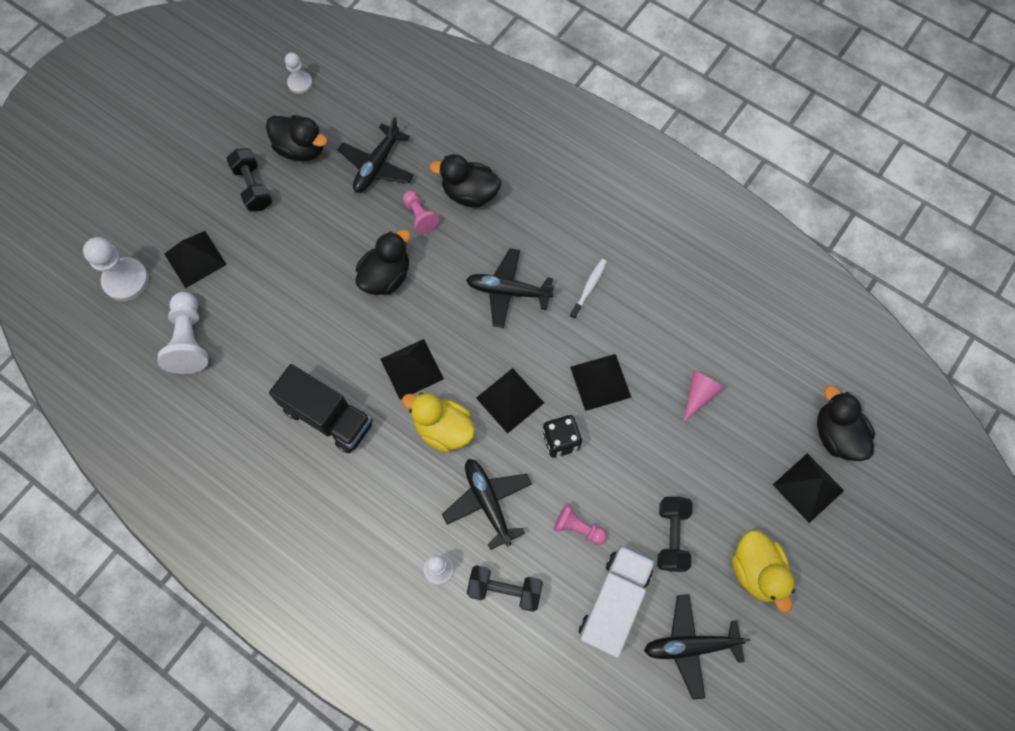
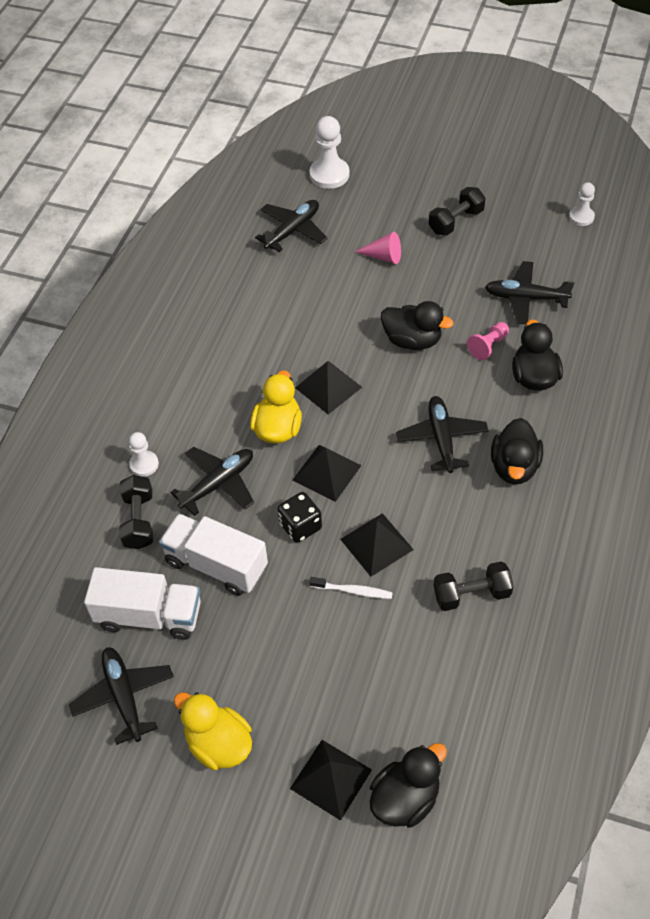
camera: 75 degrees right, 15 degrees down
white pawn [158,292,208,374] -> black plane [255,200,327,252]
black pyramid [165,231,227,288] -> none
black duck [266,115,327,161] -> black duck moved to [491,418,543,484]
black truck [269,364,373,453] -> none
pink pawn [554,503,607,545] -> white truck [159,513,268,596]
white toothbrush [570,259,607,319] -> white toothbrush moved to [310,577,393,599]
black dumbbell [657,497,693,572] -> black dumbbell moved to [434,561,514,611]
pink cone [684,370,725,421] -> pink cone moved to [355,232,401,264]
yellow duck [732,530,795,613] -> yellow duck turned 75 degrees clockwise [174,692,252,770]

